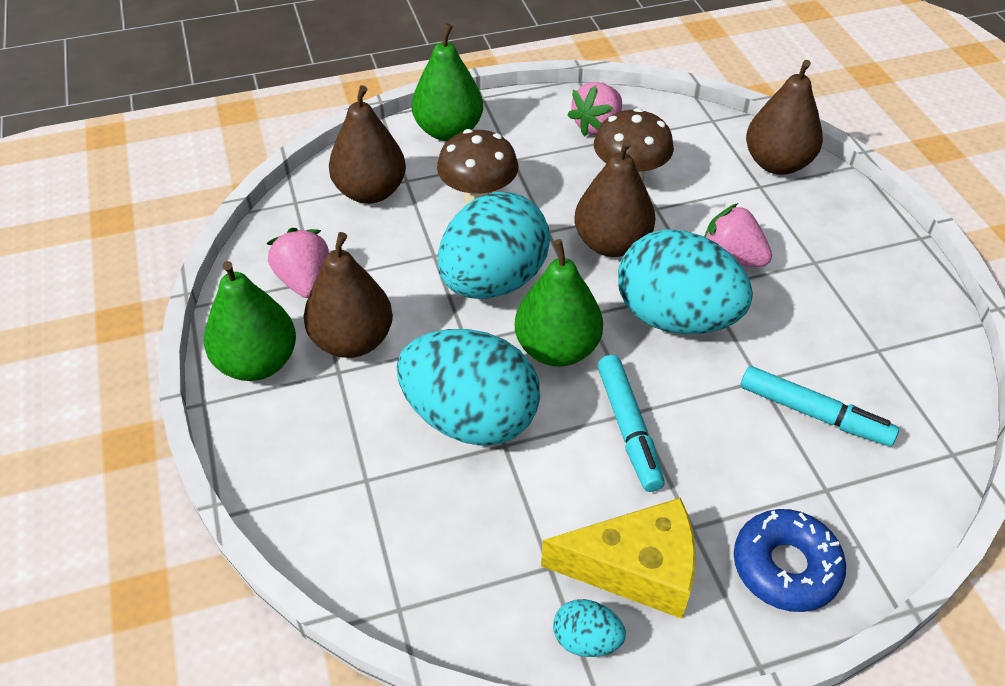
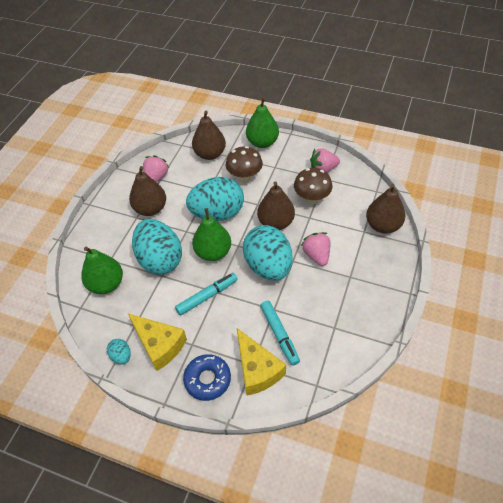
camera: 40 degrees right, 5 degrees up
green pear [204,261,296,381] -> green pear moved to [81,247,123,294]
turquoise marker [597,355,665,492] -> turquoise marker turned 150 degrees counterclockwise [175,273,238,315]
none -> yellow cheese [237,328,286,396]

